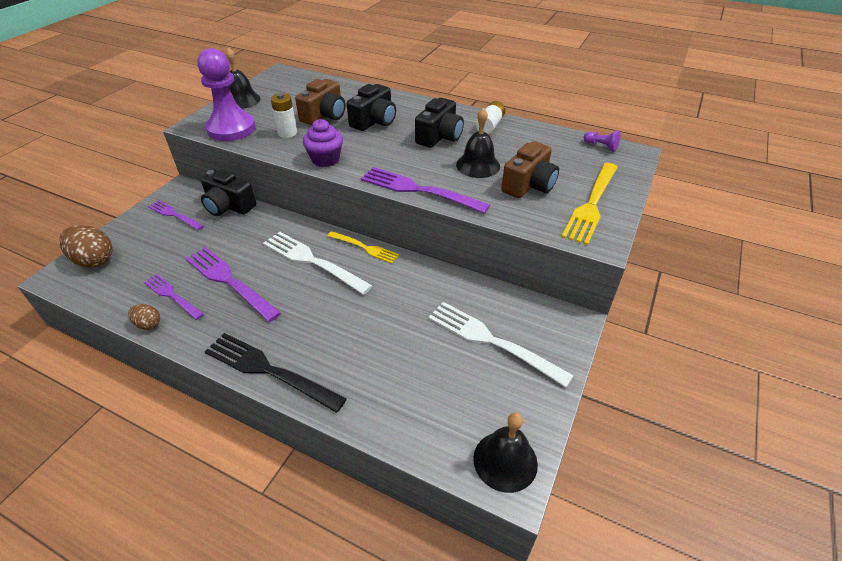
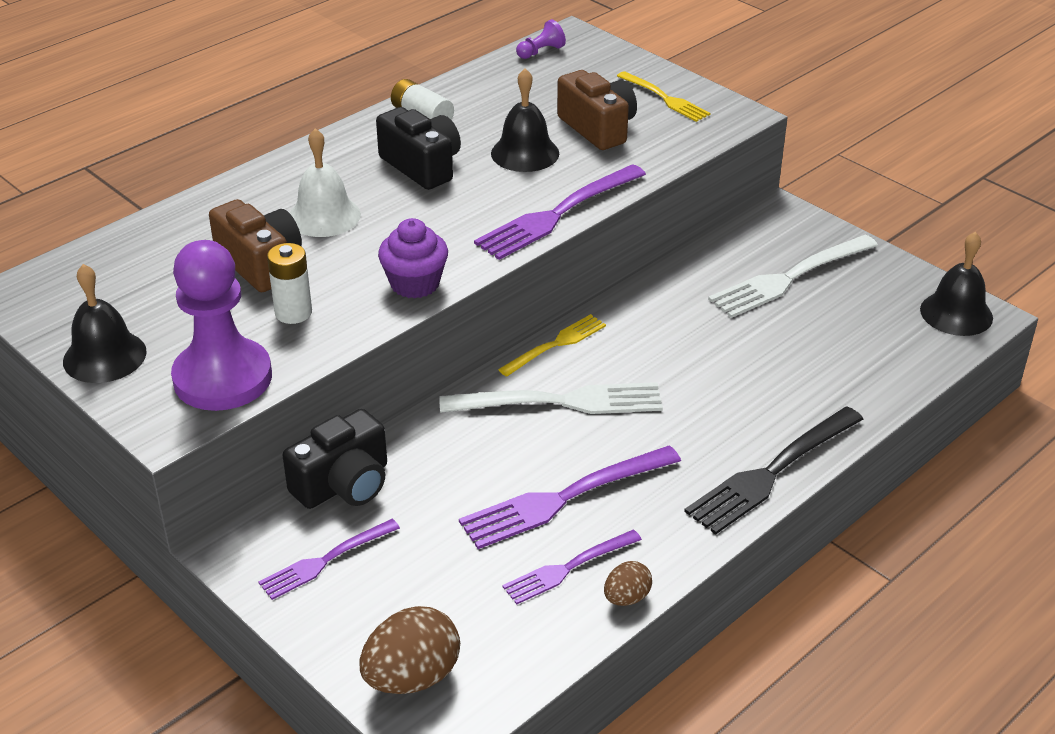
camera: 70 degrees left, 5 degrees down
white fork [263,232,372,295] -> white fork turned 150 degrees counterclockwise [439,382,663,414]
black camera [347,84,396,131] -> white bell [290,128,361,237]
yellow fork [561,163,618,245] -> yellow fork [617,71,710,122], size x0.61

